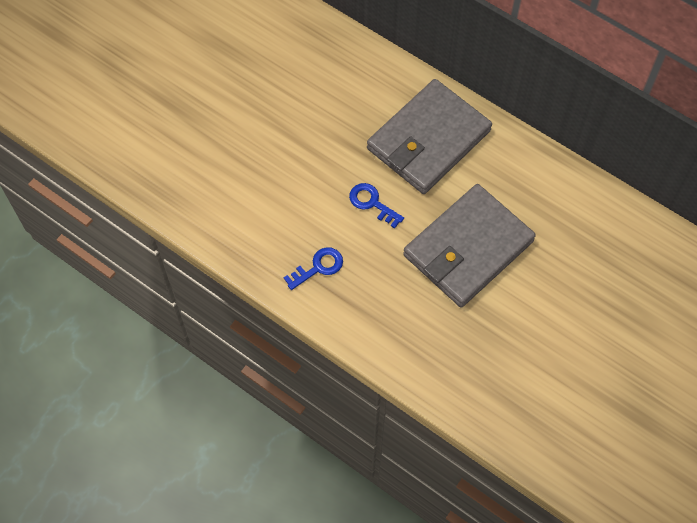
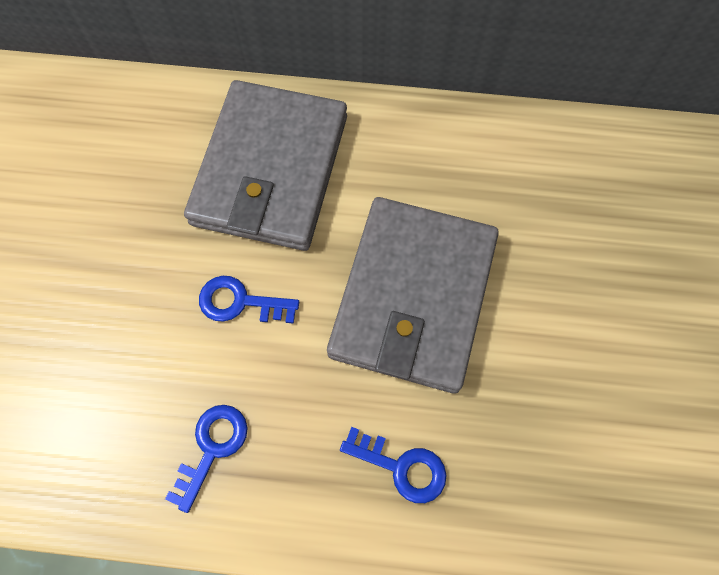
camera: 30 degrees left, 5 degrees up
none -> blue key [340,427,447,503]

